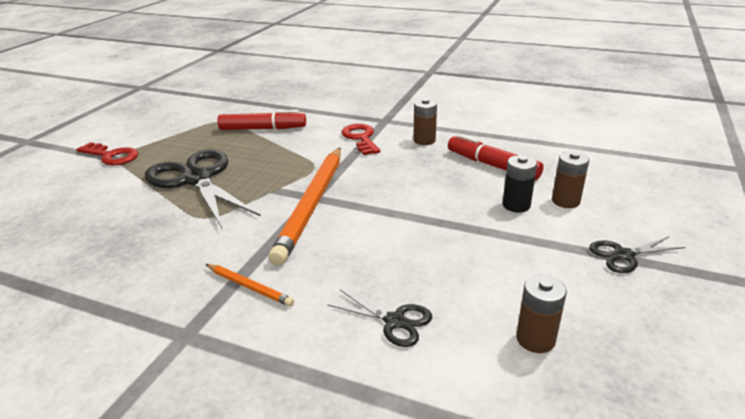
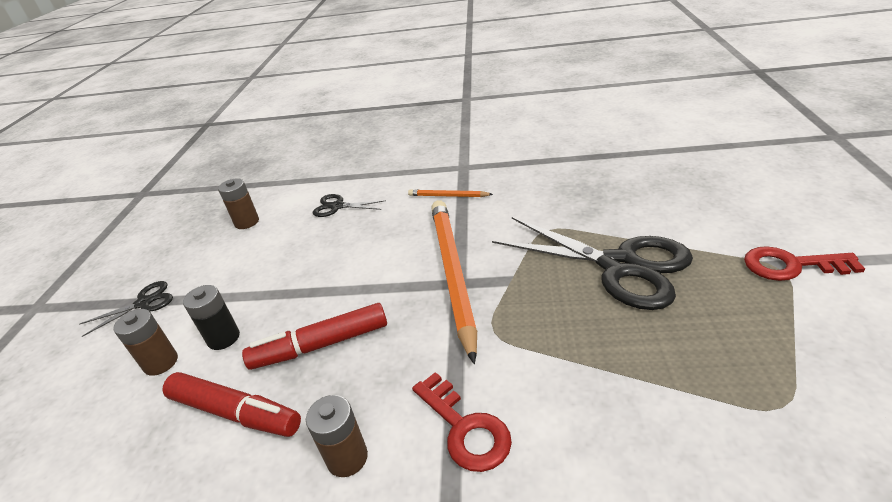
camera: 165 degrees right, 5 degrees up
red marker [217,110,306,130] -> red marker moved to [242,303,387,370]

